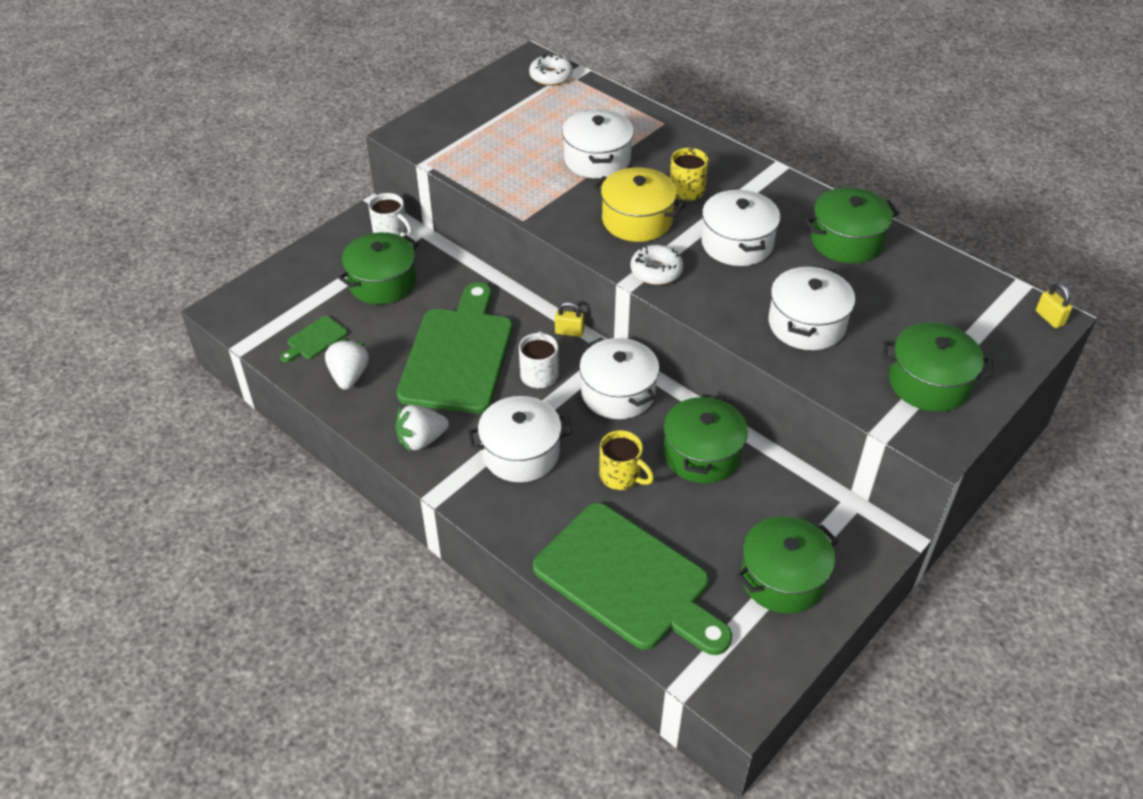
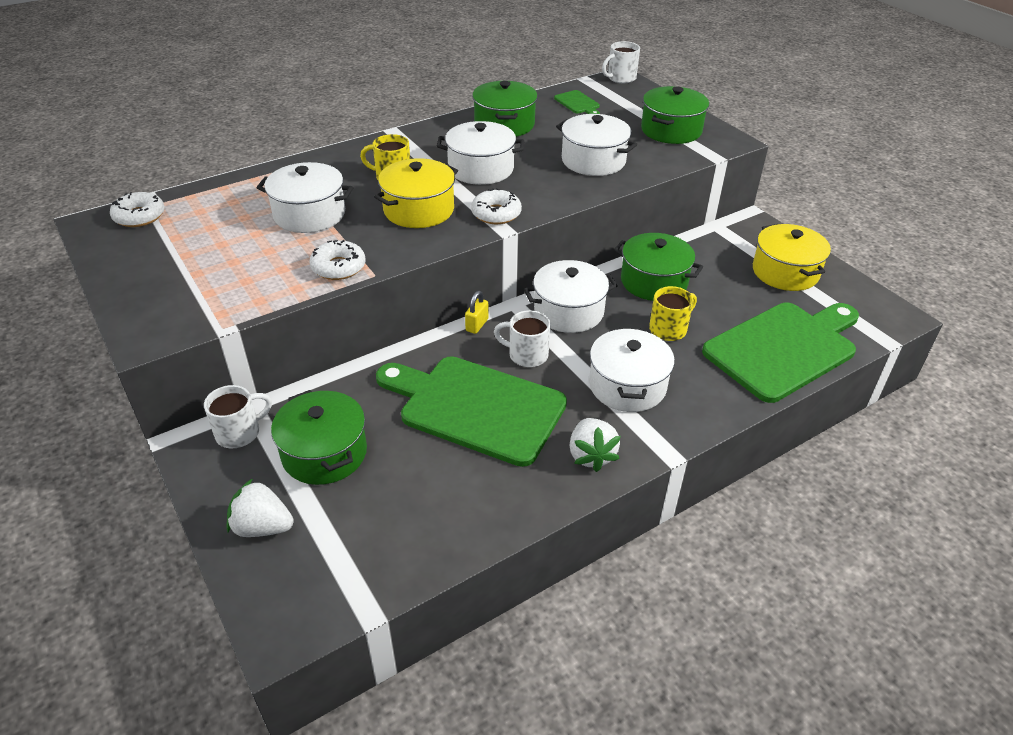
camera: 75 degrees left, 5 degrees down
green cutting board [280,316,348,362] -> green cutting board moved to [554,90,600,114]
white strawberry [325,338,369,390] -> white strawberry moved to [227,478,294,537]
green pot [736,516,838,614] -> yellow pot [753,224,831,291]
yellow padlock [1036,283,1072,328] -> white mug [602,41,640,83]
none -> white donut [309,240,366,280]

